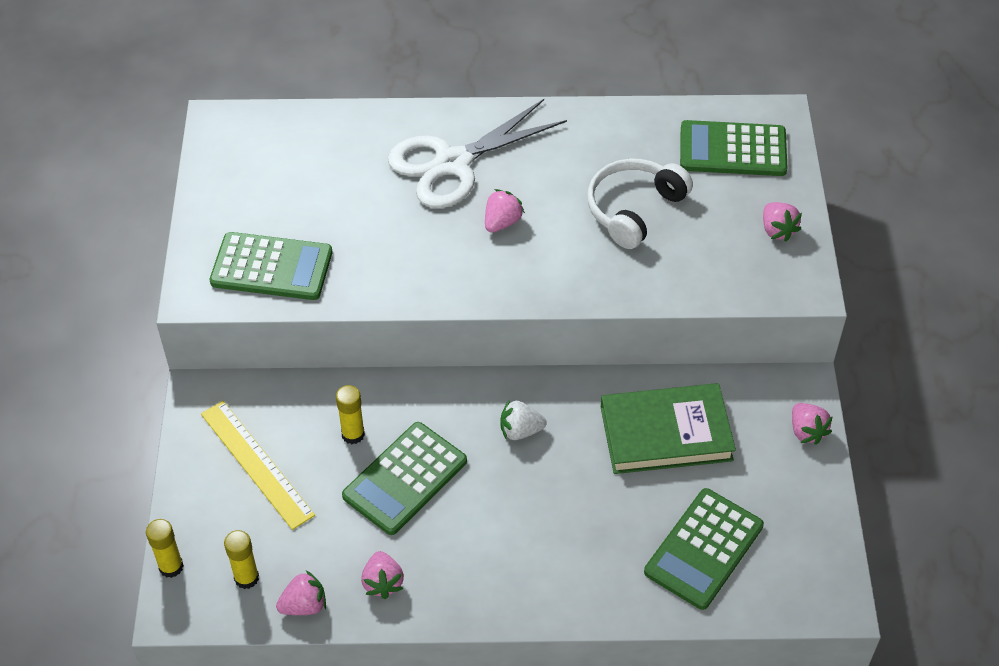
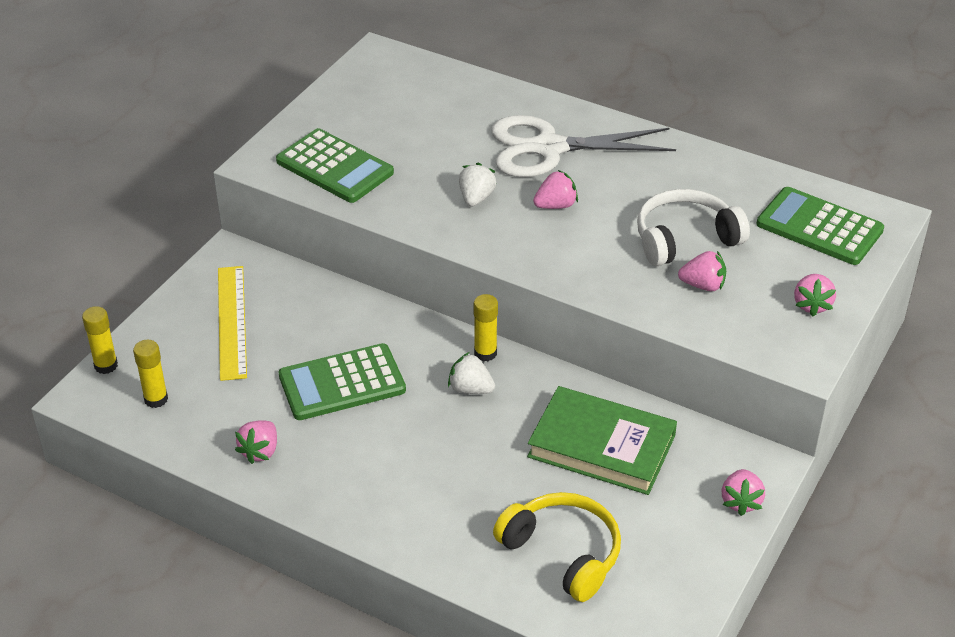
camera: 30 degrees right, 10 degrees down
pink strawberry [276,570,326,615] -> pink strawberry moved to [678,251,726,292]
yellow glue stick [336,385,365,444] -> yellow glue stick moved to [474,294,498,361]
green calculator [644,488,764,610] -> yellow headphones [493,492,621,602]
none -> white strawberry [459,163,496,207]

